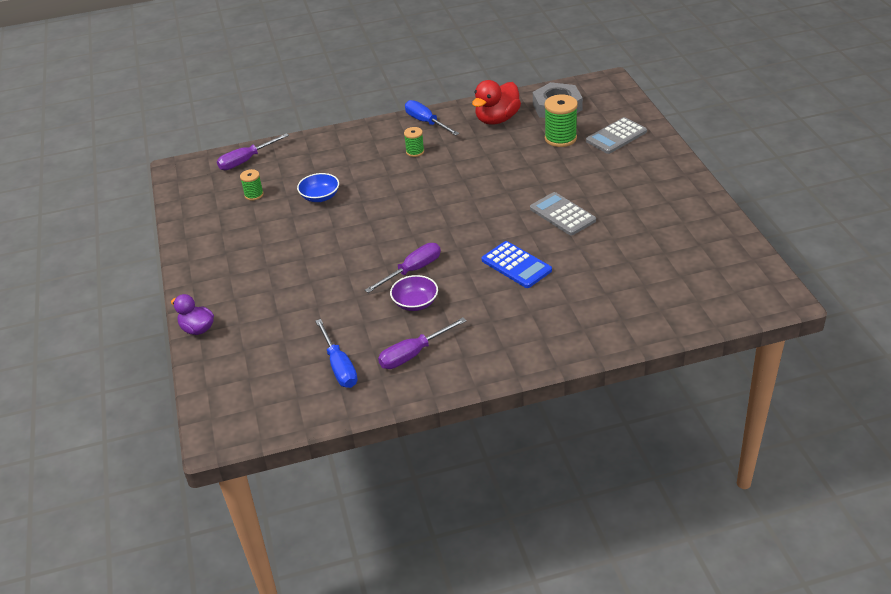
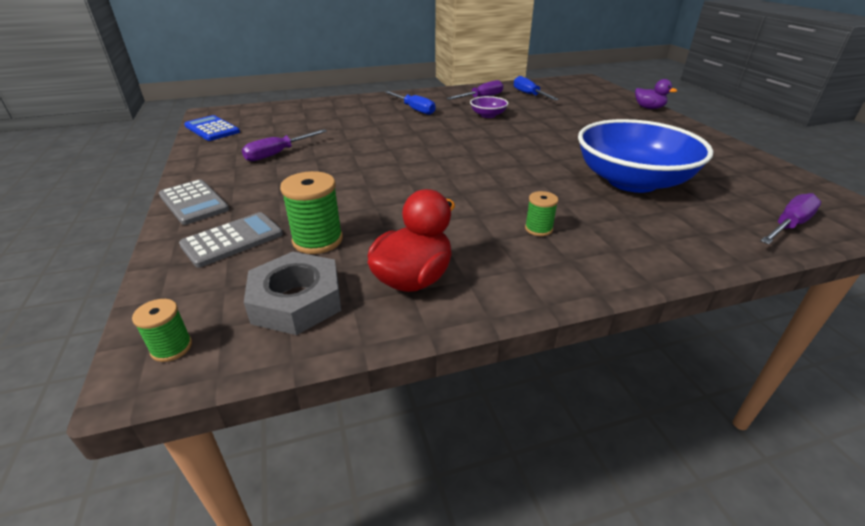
camera: 175 degrees right, 5 degrees down
green spool [240,169,264,200] -> green spool moved to [132,299,192,362]
blue bowl [297,173,339,202] -> blue bowl [578,119,713,193], size x2.37
purple screwdriver [365,243,441,293] -> purple screwdriver moved to [242,129,327,161]
blue screwdriver [405,100,459,136] -> blue screwdriver moved to [385,91,436,115]
blue calculator [482,241,552,288] -> blue calculator moved to [184,115,240,141]
grey calculator [530,192,596,236] -> grey calculator moved to [159,179,229,225]

